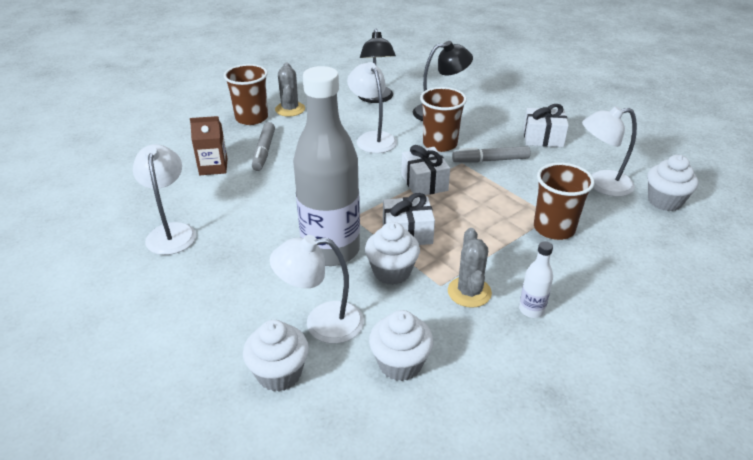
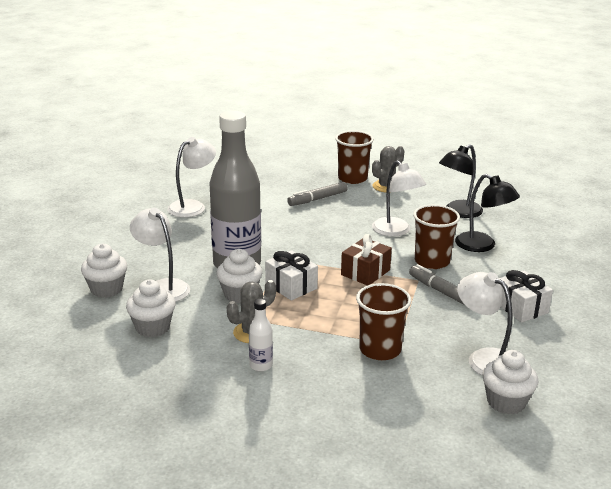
camera: 55 degrees right, 10 degrees down
brown carton [190,116,228,175] -> none
white lamp [347,62,397,153] -> white lamp turned 120 degrees clockwise [372,160,426,237]
white gift [401,145,450,195] -> brown gift [341,234,392,286]

